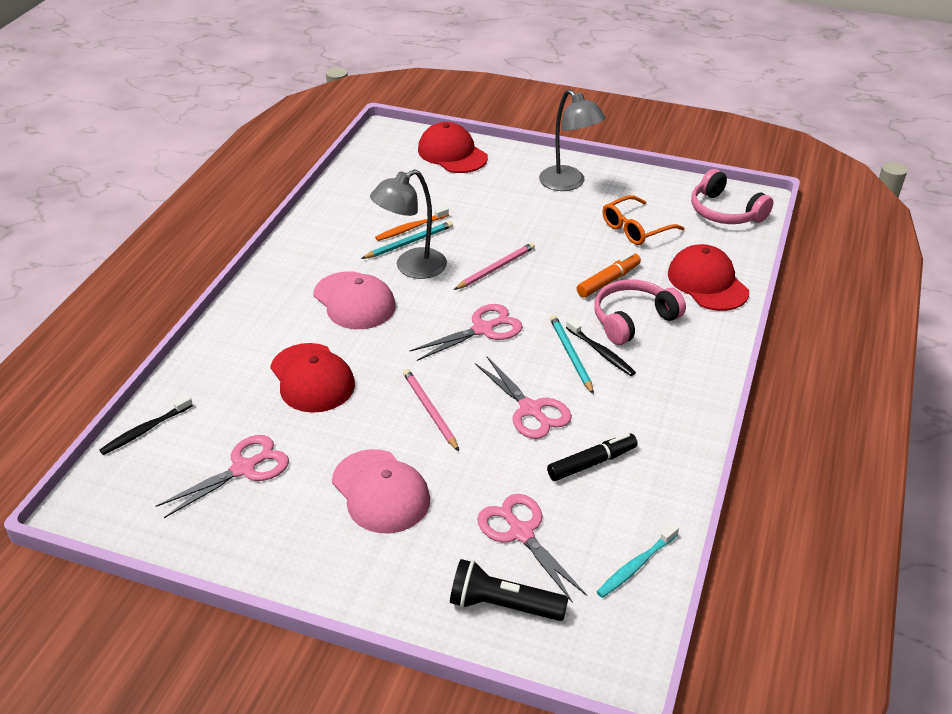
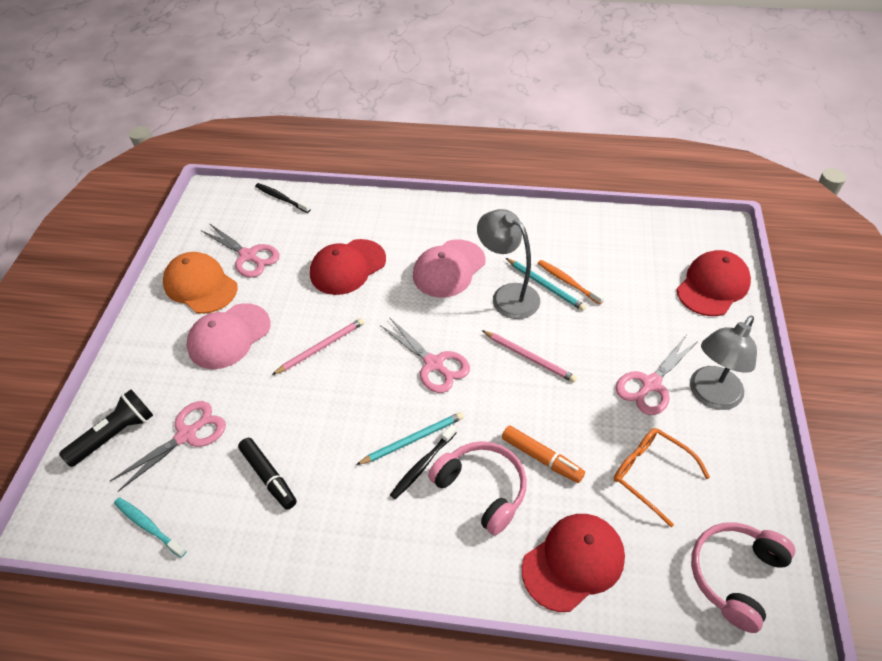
camera: 80 degrees right, 10 degrees up
black flashlight [450,559,568,621] -> black flashlight turned 45 degrees clockwise [59,389,153,467]
pink scissors [475,357,572,439] -> pink scissors moved to [616,336,699,415]
none -> orange cap [163,252,238,314]

